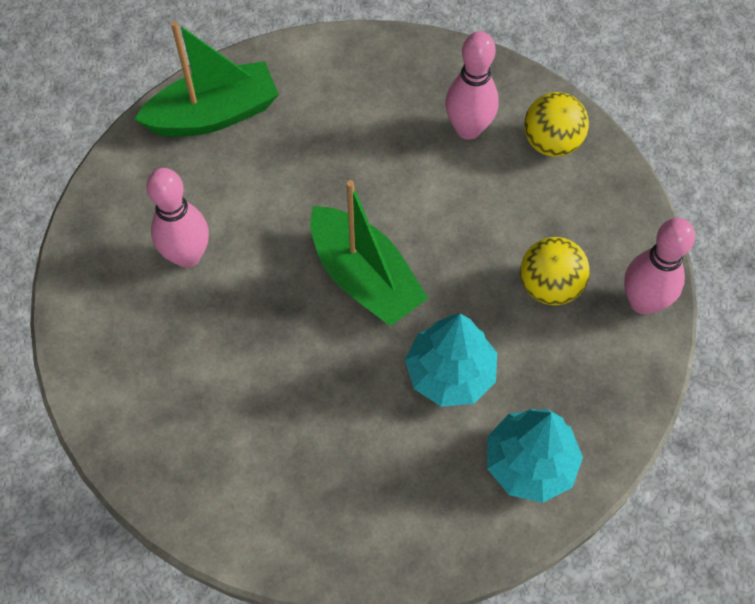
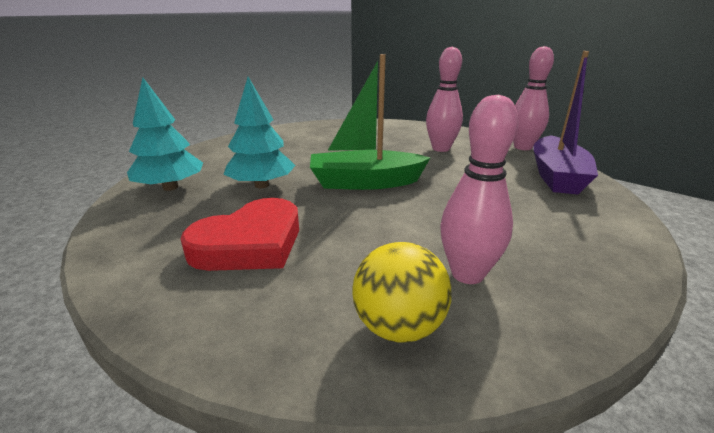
camera: 125 degrees right, 35 degrees down
green boat [134,21,279,137] -> purple boat [533,51,598,194]
yellow ball [520,237,590,305] -> red heart [180,198,299,271]
pink bowling pin [624,218,695,314] -> pink bowling pin moved to [513,46,554,150]

